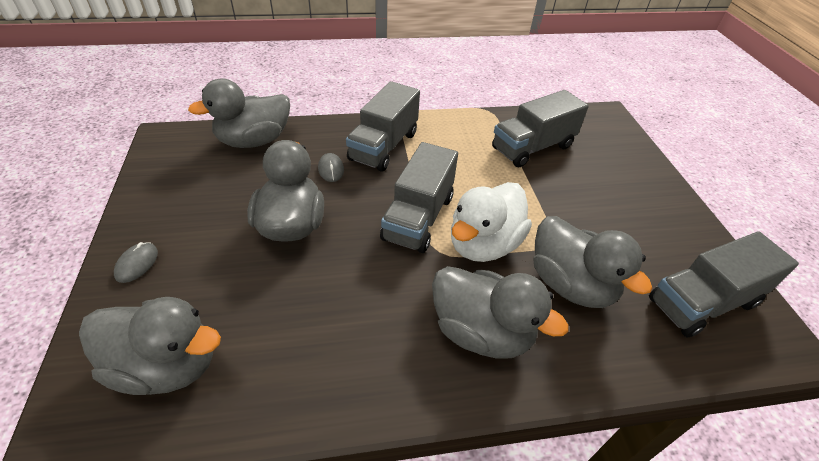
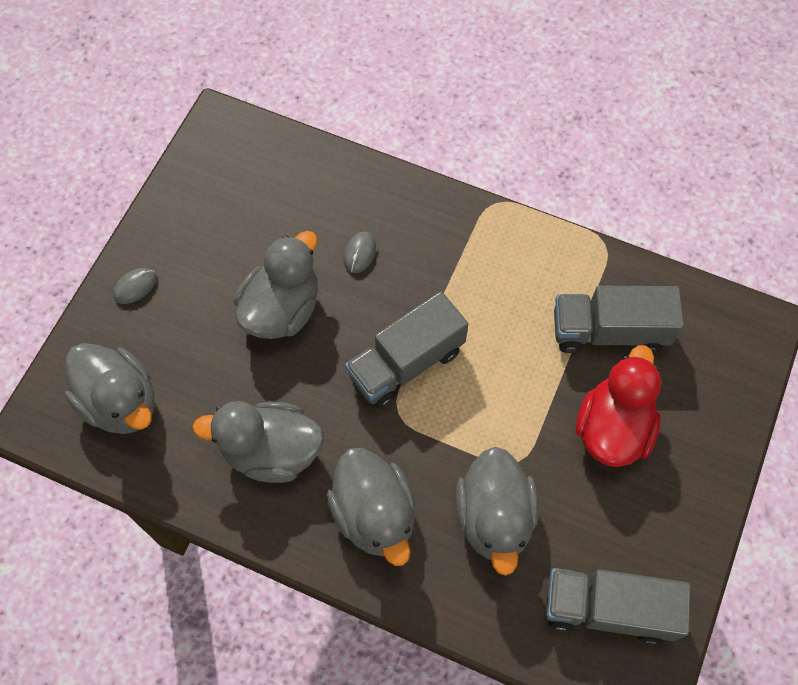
camera: 35 degrees right, 20 degrees up
grey duck [188,79,290,148] -> grey duck moved to [192,401,324,483]
grey truck [346,81,420,171] -> none
white duck [451,182,532,262] -> none
none -> red duck [576,345,661,467]

